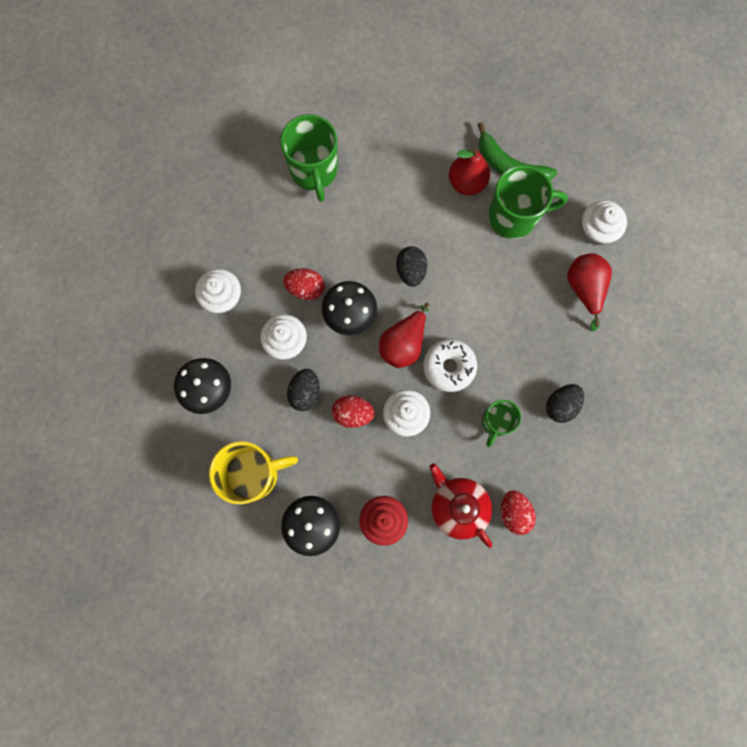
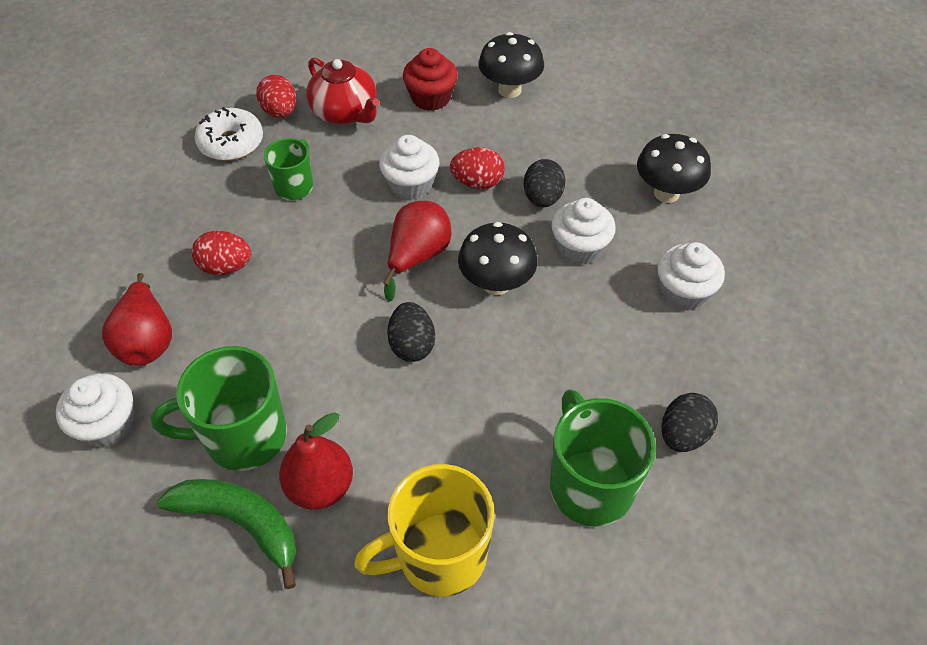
camera: 175 degrees right, 25 degrees down
yellow mug [209,441,298,504] -> yellow mug moved to [354,464,495,597]
red egg [283,268,325,300] -> red egg moved to [192,231,251,275]
white donut [423,339,477,392] -> white donut moved to [194,107,263,161]
black egg [546,384,584,423] -> black egg moved to [662,393,718,452]

